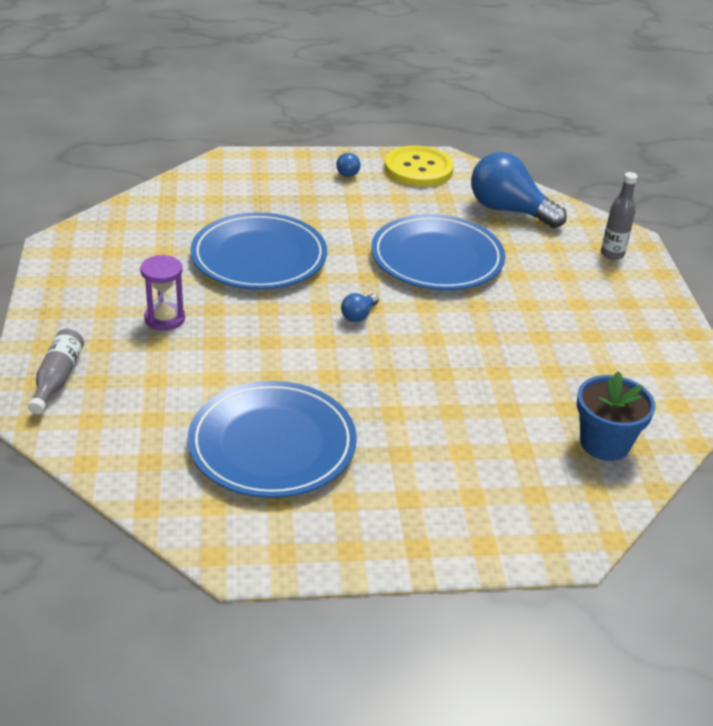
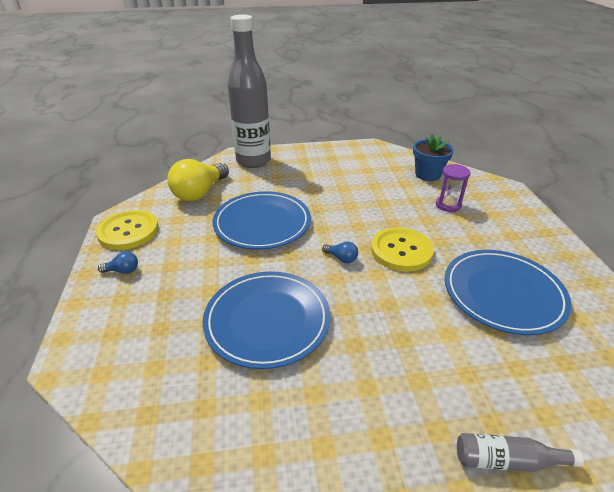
camera: 90 degrees left, 0 degrees up
purple hourglass [140,255,185,331] -> purple hourglass moved to [436,164,470,212]
blue light bulb [471,152,567,228] -> yellow light bulb [167,159,229,201]
grey bottle [601,172,638,260] -> grey bottle [228,14,271,168], size x2.42
none -> yellow button [371,227,434,272]

